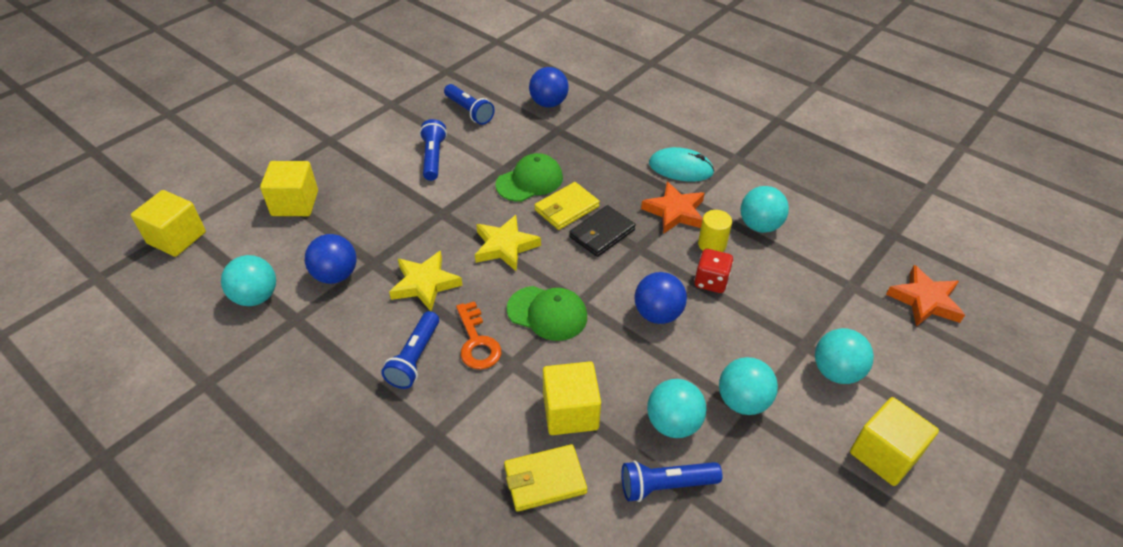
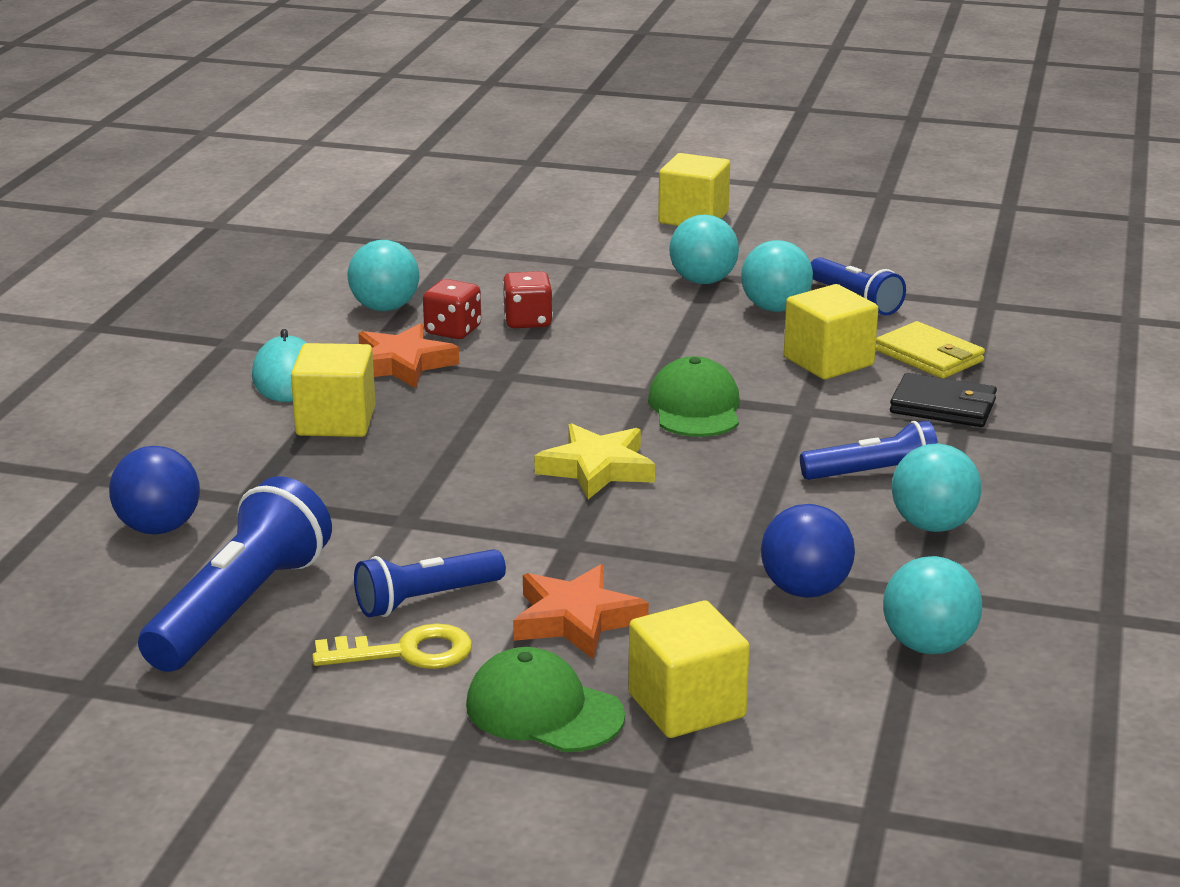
camera: 115 degrees left, 20 degrees down
yellow cube [131,190,206,257] -> yellow cube moved to [291,343,375,437]
yellow star [389,251,463,311] -> none
blue flashlight [444,84,495,125] -> blue flashlight [138,476,332,672], size x1.63
orange key [456,301,501,370] -> none
green cap [495,153,563,202] -> green cap moved to [466,647,625,752]
yellow wallet [534,182,600,230] -> none
black wallet [569,205,636,257] -> black wallet moved to [890,373,997,427]
blue ball [634,272,687,324] -> none
yellow cylinder [698,210,732,252] -> red dice [423,279,481,339]
turquoise ball [815,328,874,384] -> turquoise ball moved to [892,443,981,532]
orange star [886,265,965,326] -> orange star moved to [513,564,649,659]
none -> yellow key [312,623,472,669]

